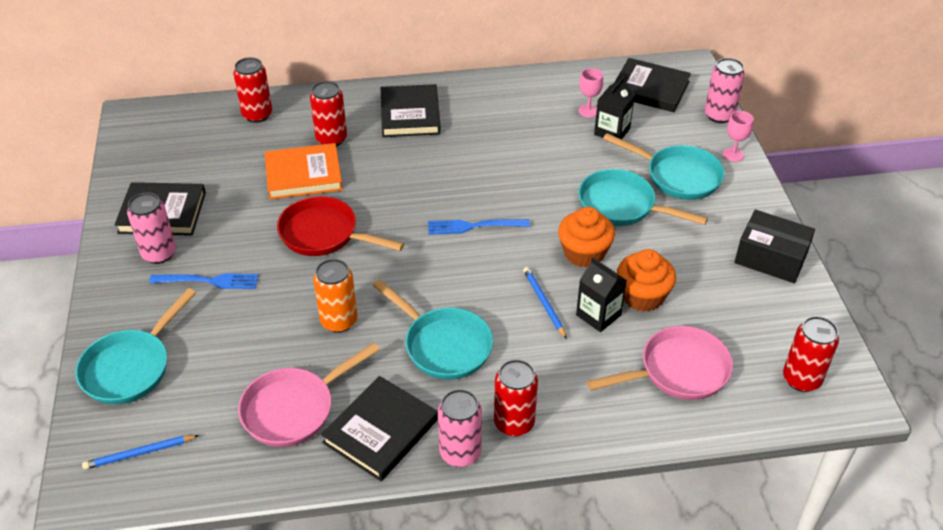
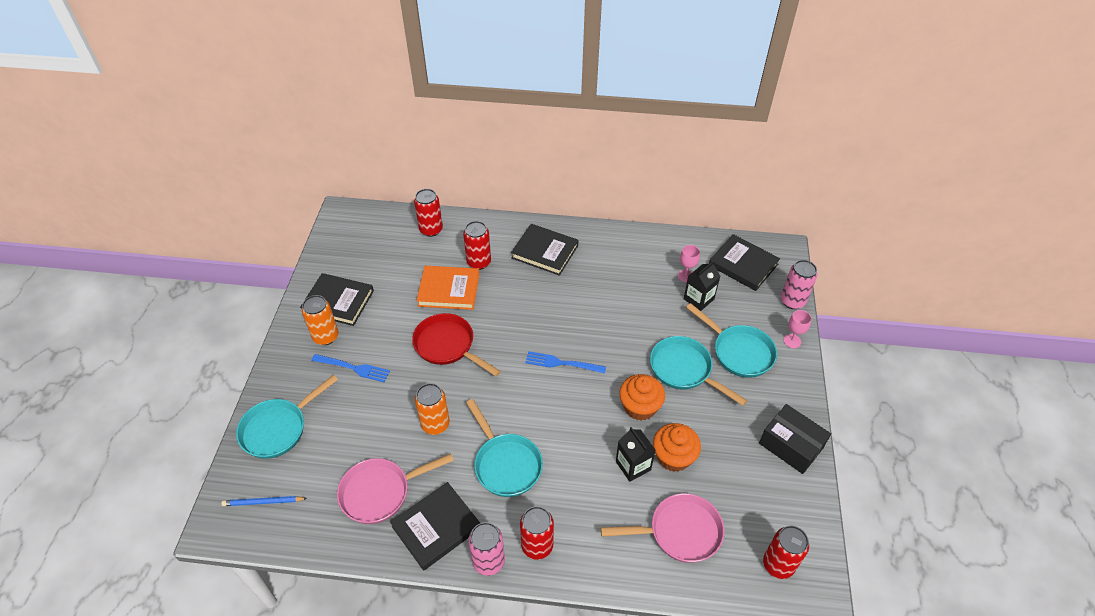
camera: 15 degrees right, 5 degrees up
pink can [127,193,176,264] -> orange can [302,295,338,345]
black book [381,84,441,137] -> black book turned 75 degrees counterclockwise [511,224,578,276]
blue pencil [523,267,567,339] -> none

